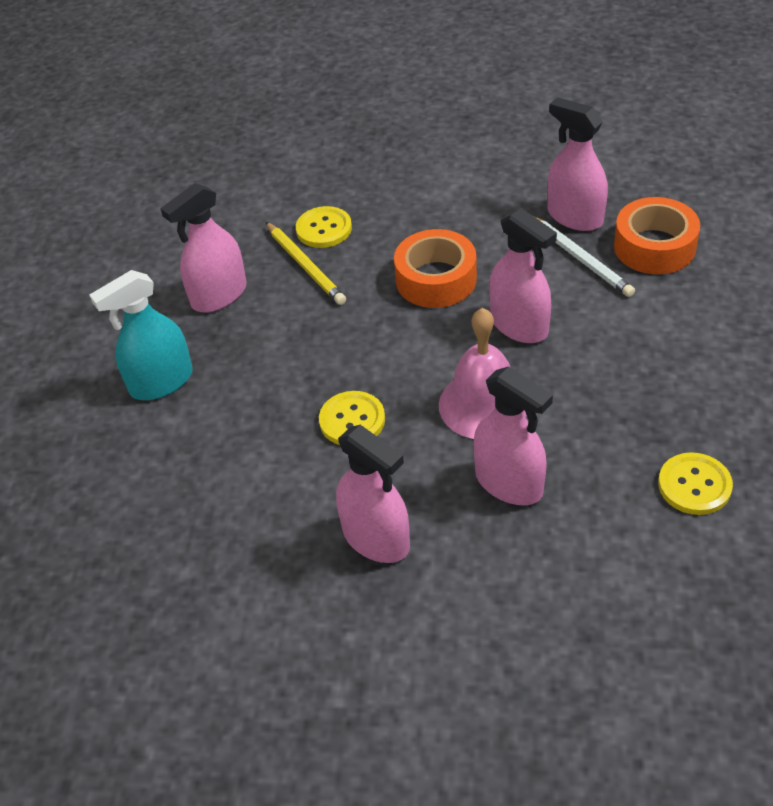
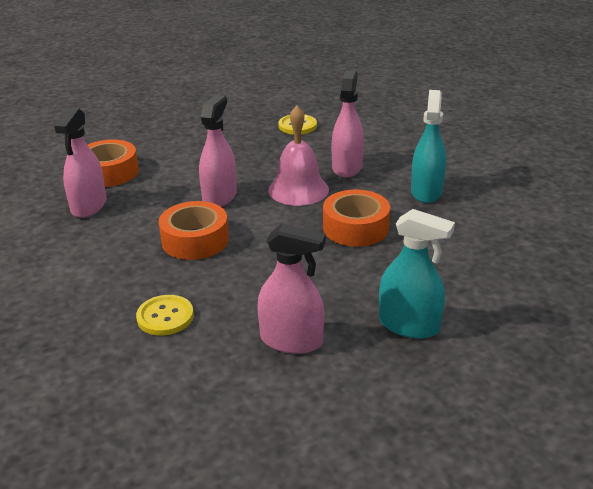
camera: 125 degrees left, 15 degrees down
yellow pencil [266,222,346,305] -> none
yellow button [319,391,385,445] -> orange tape [323,190,390,247]
pink spray bottle [336,425,410,563] -> turquoise spray bottle [411,90,446,203]
white pencil [534,216,635,297] -> none

